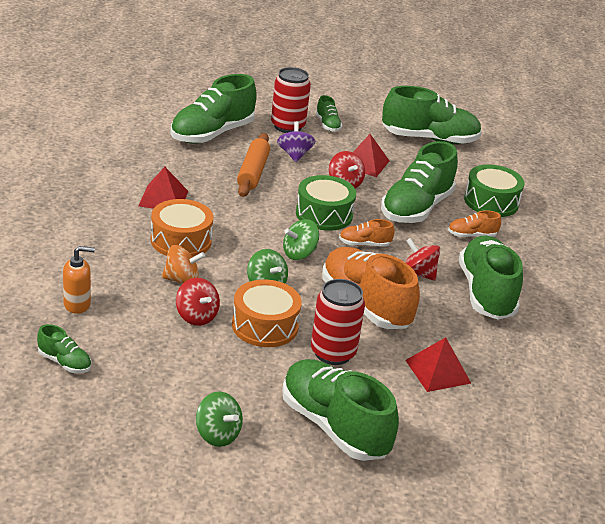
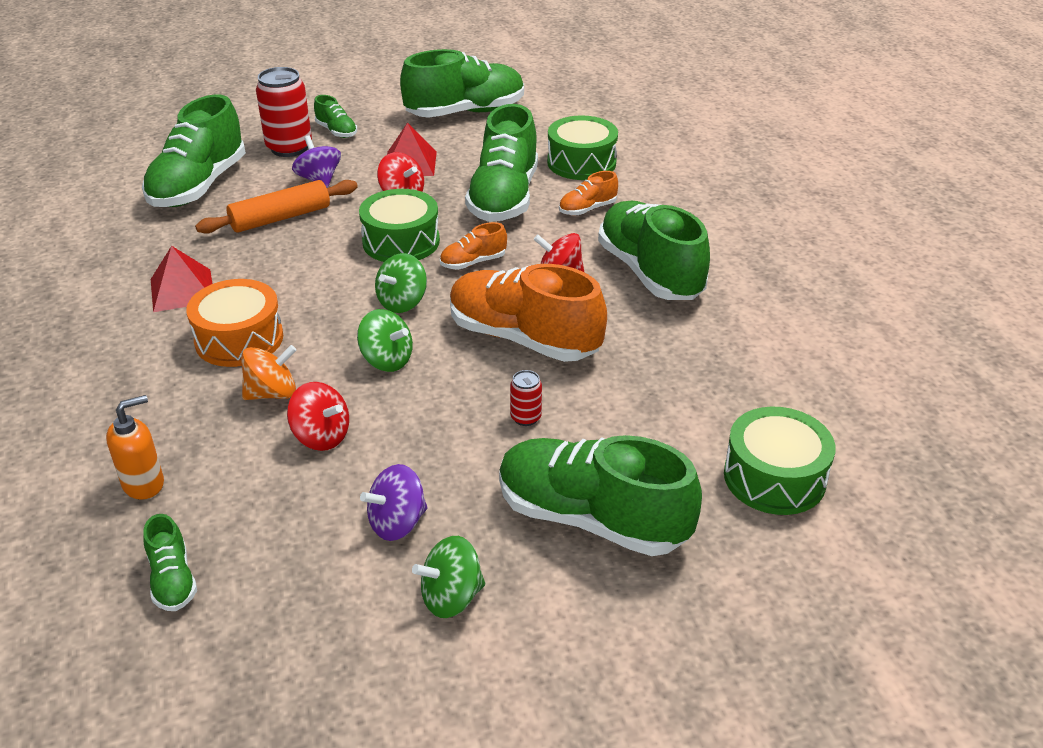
camera: 20 degrees left, 5 degrees up
green shoe [37,324,91,373] -> green shoe turned 60 degrees clockwise [143,514,197,611]
green spinning top [196,392,243,447] -> green spinning top turned 135 degrees clockwise [412,536,485,618]
orange drum [232,280,302,347] -> none
orange rolling pin [237,133,270,197] -> orange rolling pin turned 75 degrees clockwise [195,180,358,234]
red can [311,279,365,365] -> red can [510,370,542,426], size x0.47
red pyramid [405,337,471,392] -> none
none -> purple spinning top [360,464,427,541]
none -> green drum [724,407,836,515]

